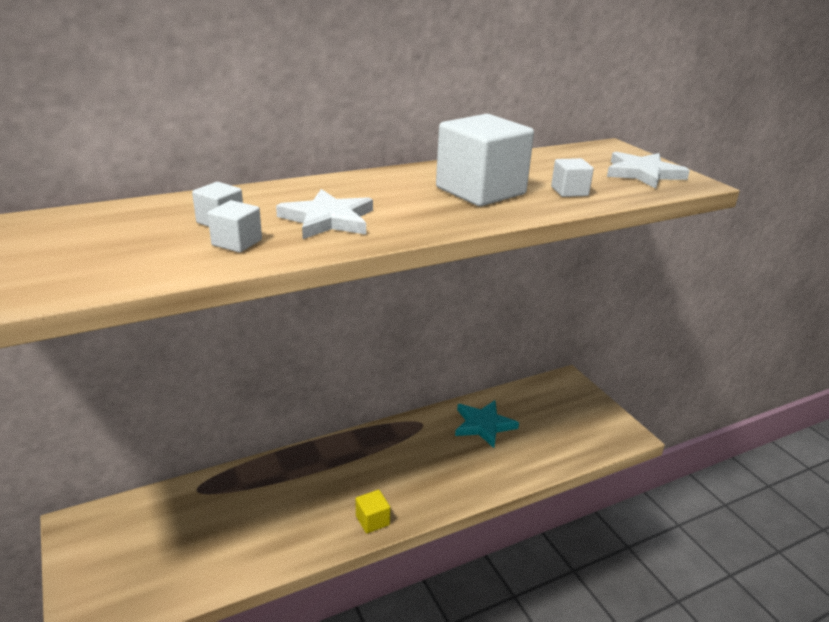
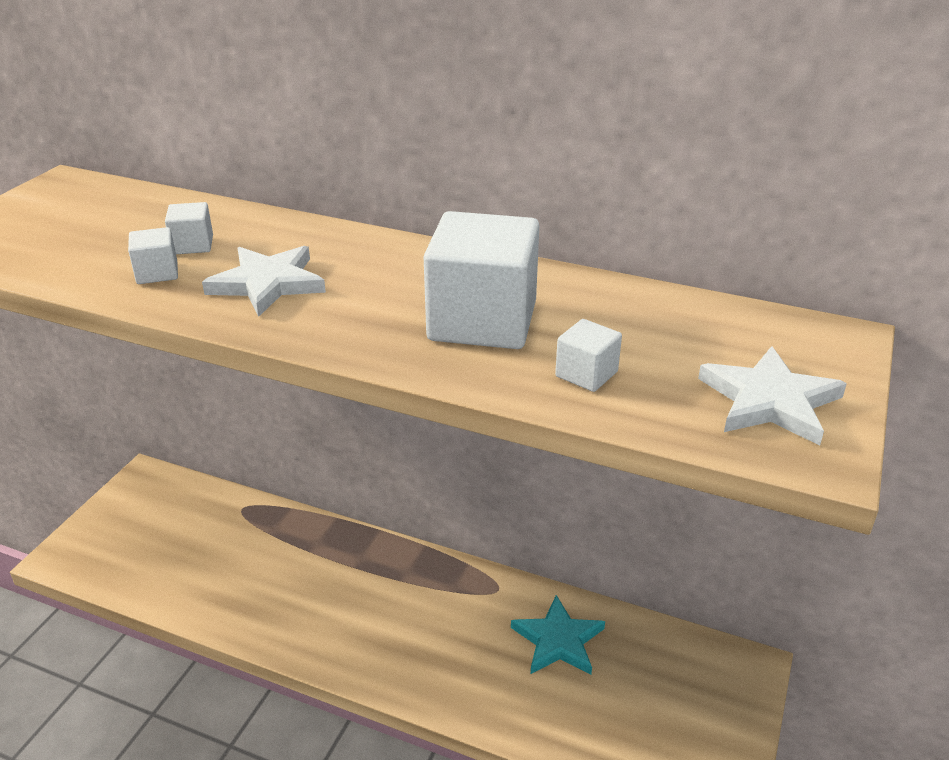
camera: 50 degrees right, 5 degrees up
yellow cube [356,490,390,534] -> none

